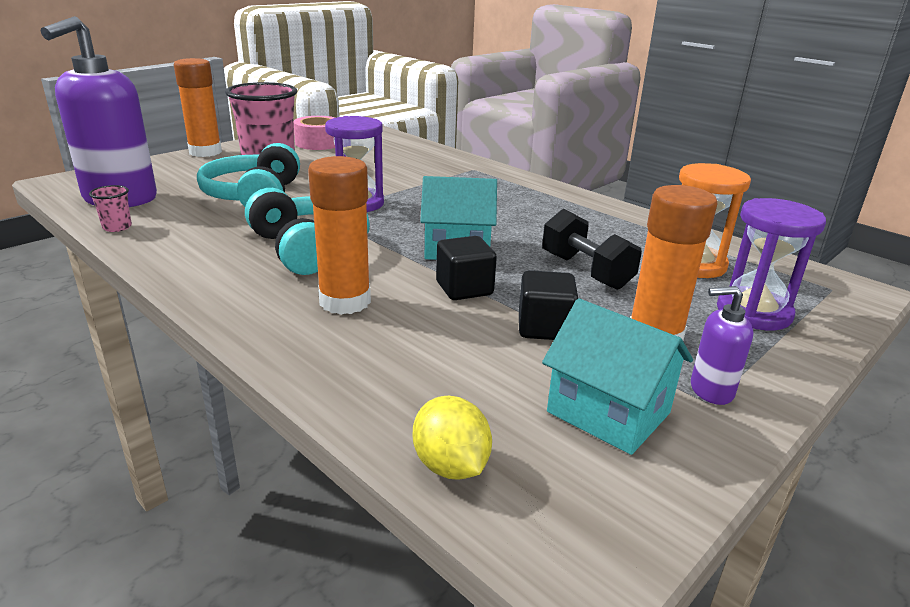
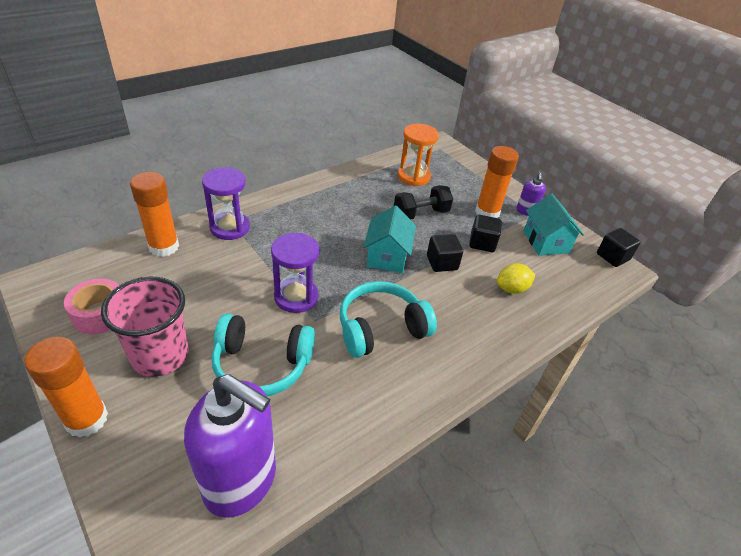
camera: 85 degrees left, 15 degrees up
pink cup [89,185,132,232] -> none
orange glue stick [308,156,371,315] -> orange glue stick moved to [130,172,179,257]
yellow lemon [413,396,492,480] -> yellow lemon moved to [497,263,535,294]
turquoise house [542,298,693,455] -> turquoise house turned 60 degrees counterclockwise [524,194,584,256]
purple hourglass [717,198,826,330] -> purple hourglass moved to [202,167,250,240]
none -> black cube [597,228,641,267]

